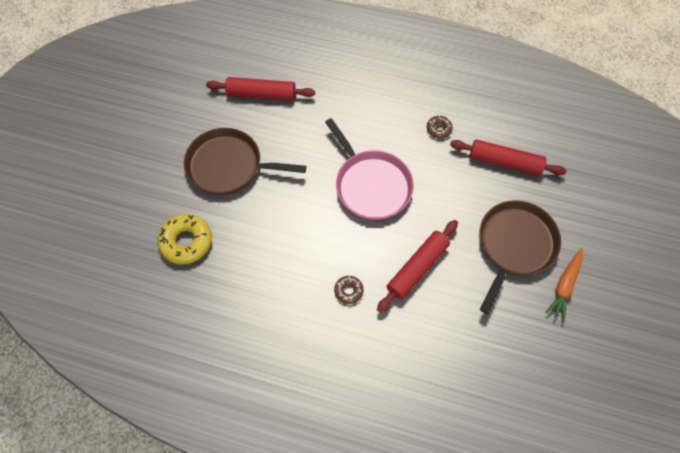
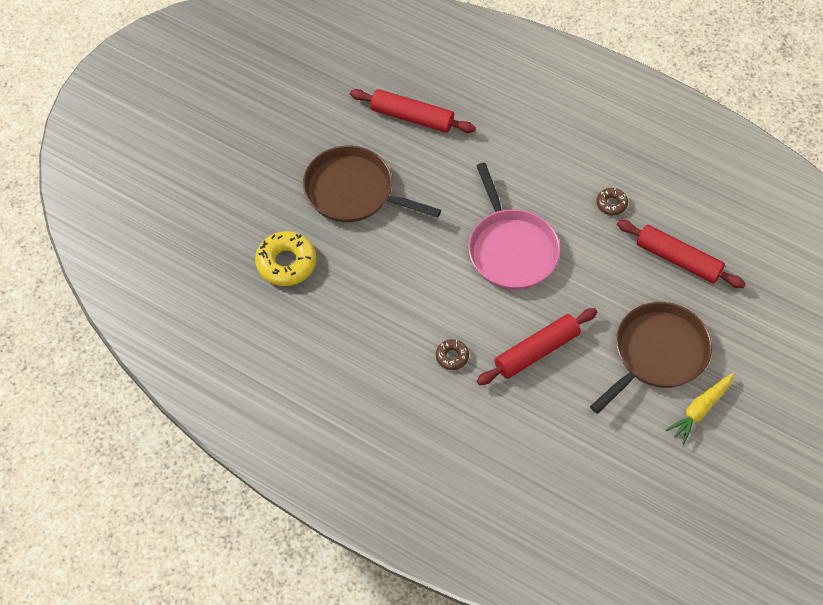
camera: 15 degrees right, 5 degrees down
orange carrot [545,248,583,322] -> yellow carrot [665,373,734,445]

